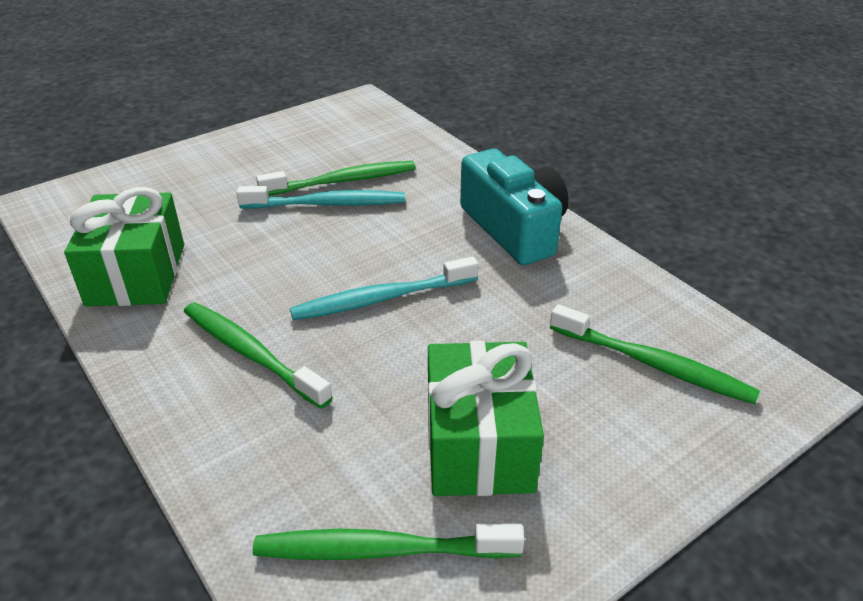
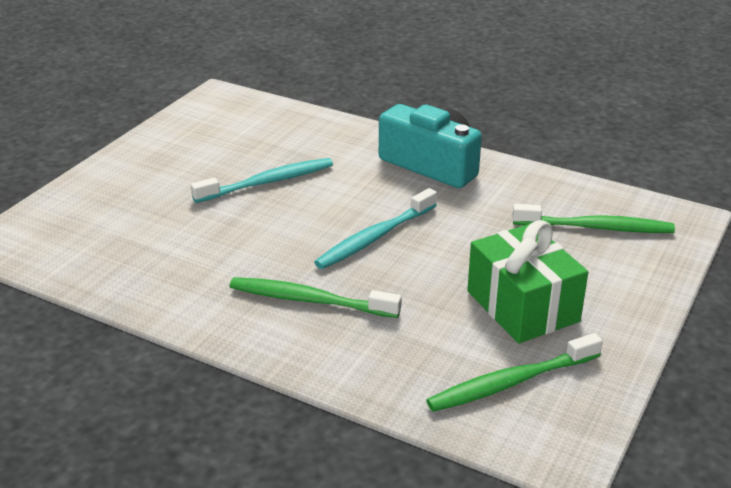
camera: 25 degrees left, 5 degrees down
green gift [64,187,184,306] -> none
green toothbrush [256,161,416,196] -> none

